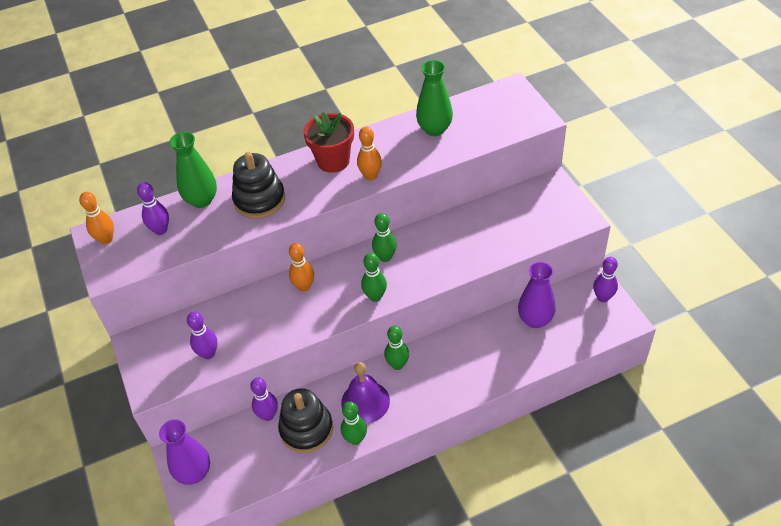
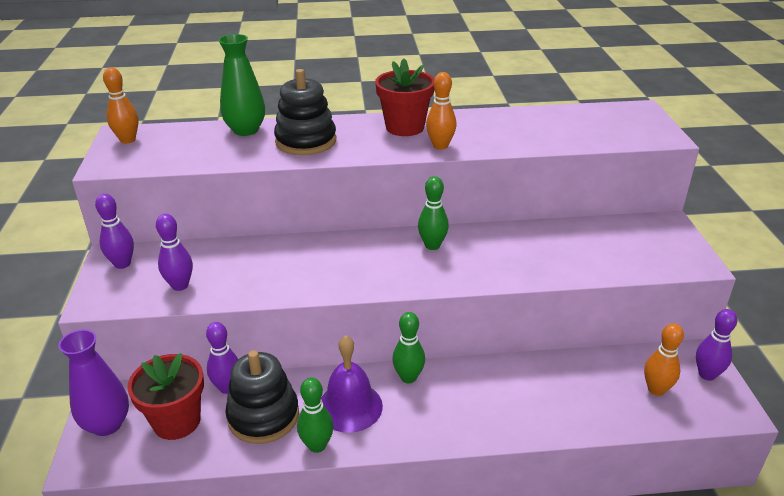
camera: 15 degrees right, 15 degrees down
purple bowling pin [137,182,169,235] -> purple bowling pin moved to [95,194,134,269]
orange bowling pin [289,243,314,292] -> orange bowling pin moved to [644,323,684,396]
green bowling pin [361,253,387,302] -> none
green vase [416,60,453,136] -> none
purple vase [518,262,555,328] -> none
none -> red flower pot [127,353,204,440]

